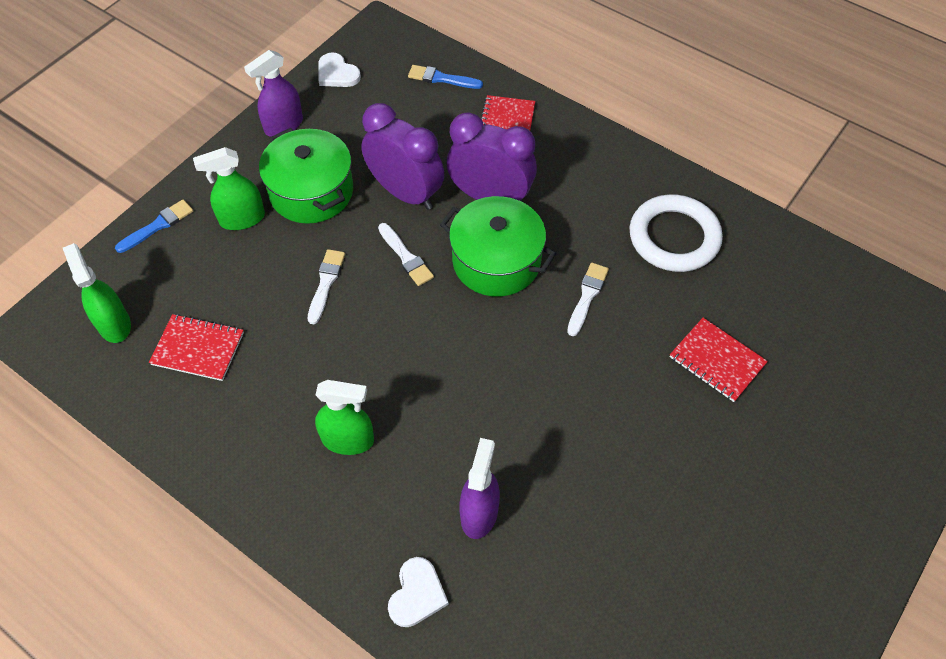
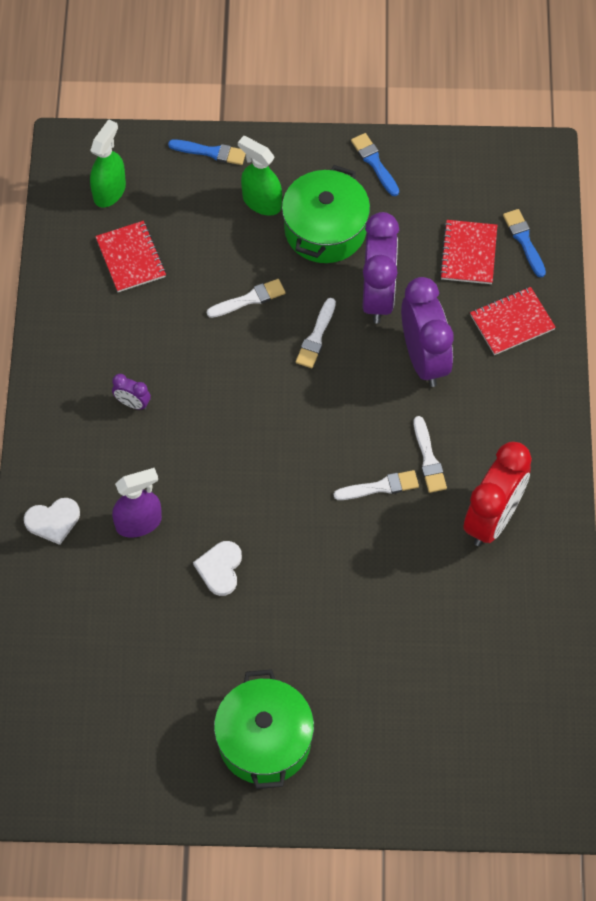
camera: 55 degrees right, 5 degrees up
purple spray bottle [244,50,303,137] -> blue brush [351,133,399,196]
green spray bottle [315,380,374,455] -> purple clock [112,374,151,410]
white heart [319,53,361,87] -> white heart moved to [193,541,242,596]
green pot [440,196,556,297] -> green pot moved to [214,669,314,789]
white ring [630,194,723,272] -> red clock [463,442,532,546]
red notebook [670,318,768,402] -> red notebook moved to [440,220,497,284]
none -> white brush [414,416,447,493]

